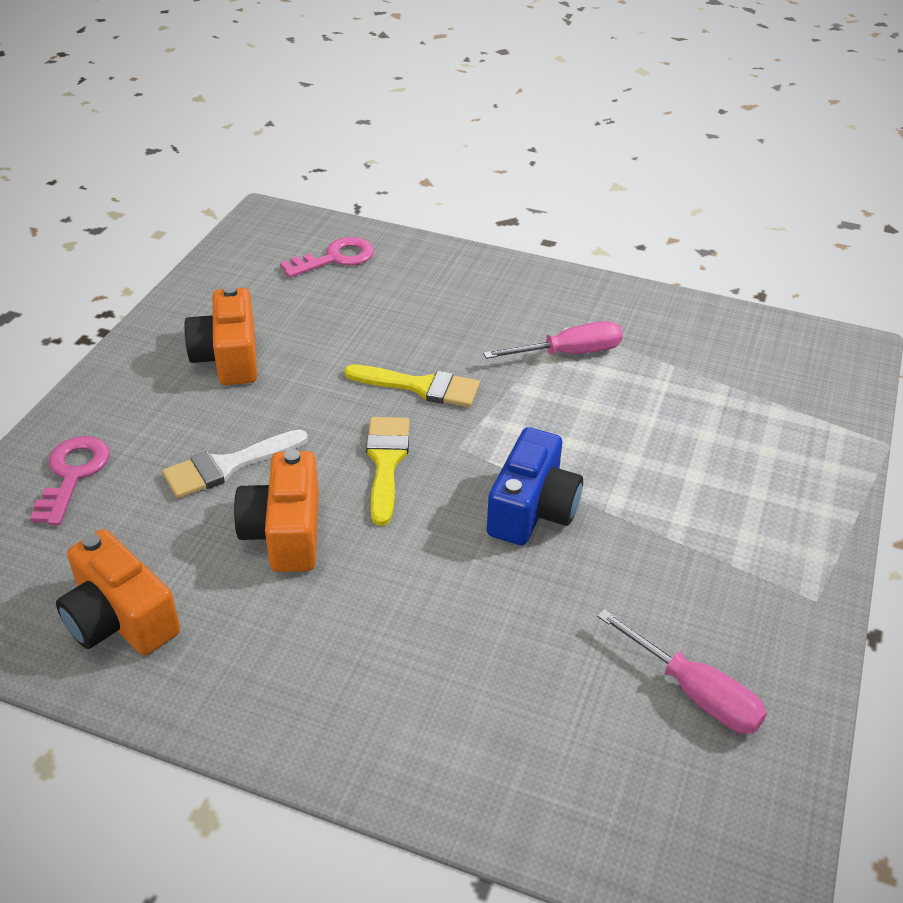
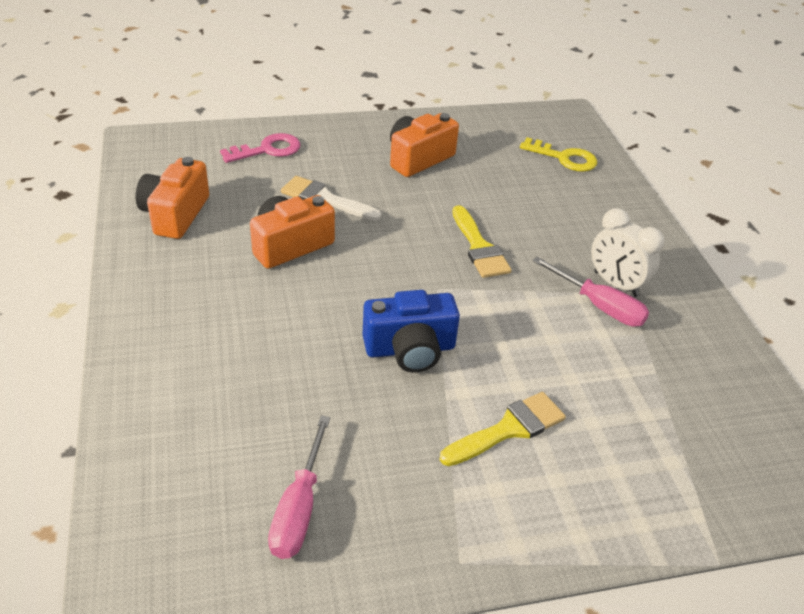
camera: 55 degrees right, 0 degrees up
pink key [280,237,374,278] -> yellow key [520,137,597,172]
yellow brush [366,417,410,526] -> yellow brush moved to [440,392,566,466]
none -> white clock [591,208,665,297]

